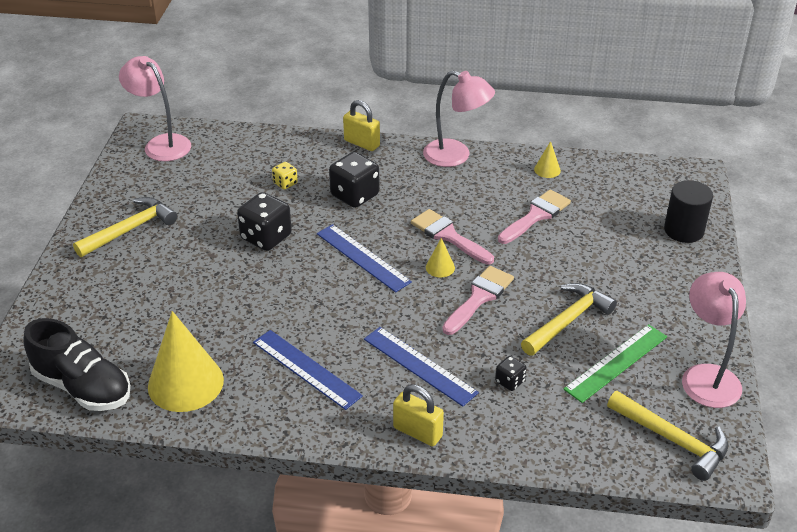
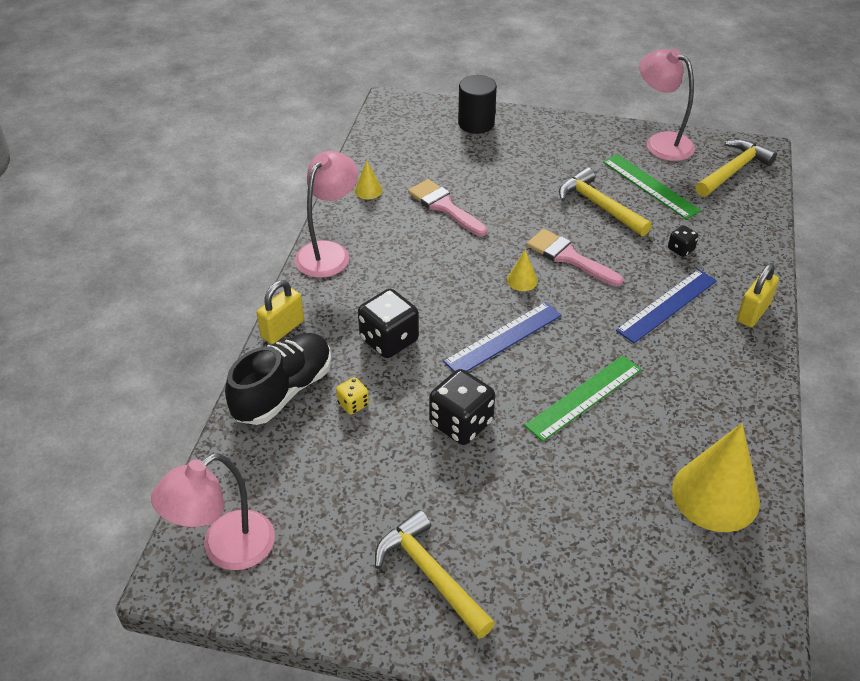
camera: 85 degrees left, 5 degrees up
black shoe [23,318,131,411] -> black shoe moved to [225,333,331,425]
blue ruler [253,330,363,410] -> none
pink brush [411,209,494,265] -> none
pink lamp [682,272,746,408] -> pink lamp turned 45 degrees clockwise [639,49,695,161]
none -> green ruler [524,355,642,442]

